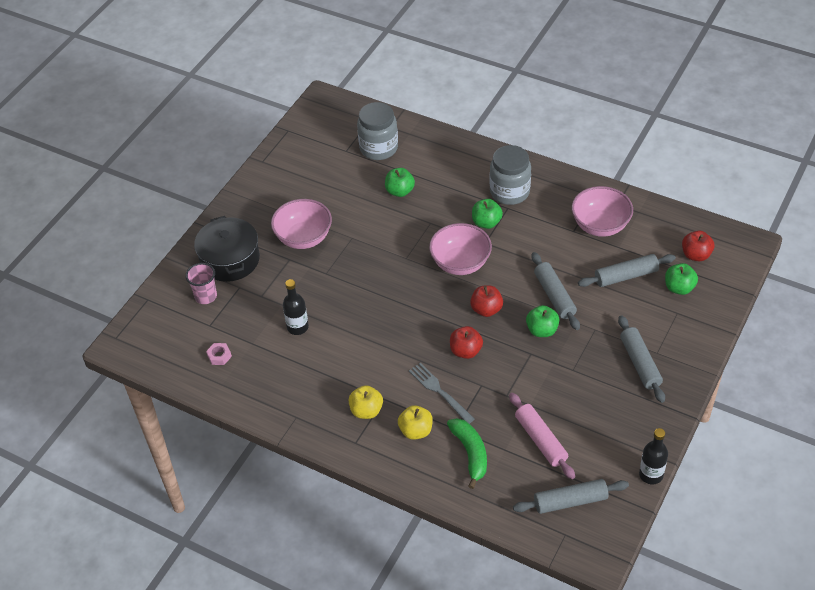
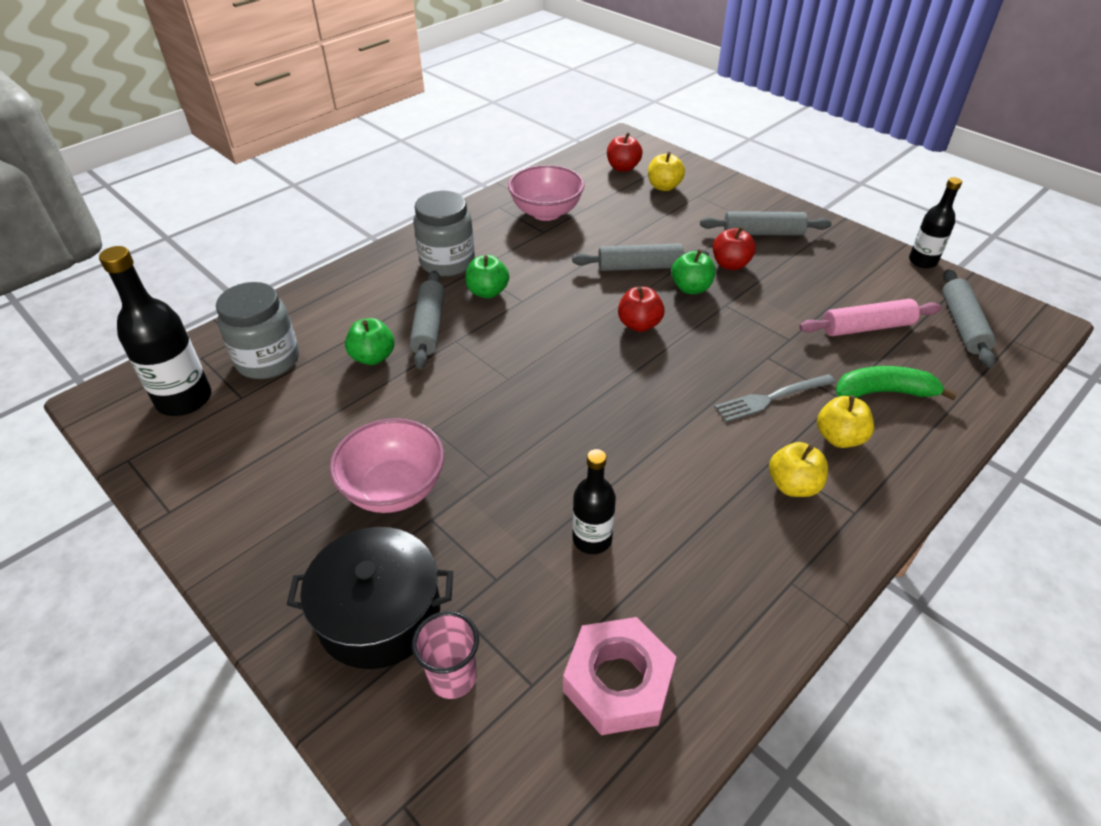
camera: 75 degrees left, 5 degrees down
pink nut [206,343,232,365] -> pink nut [563,617,676,735], size x2.21
pink bowl [429,223,492,275] -> none
red apple [450,326,483,359] -> red apple moved to [713,226,756,270]
grey rolling pin [578,254,676,287] -> grey rolling pin moved to [409,271,445,369]
green apple [665,263,698,295] -> yellow apple [648,152,685,191]
none -> black bottle [99,246,211,416]

